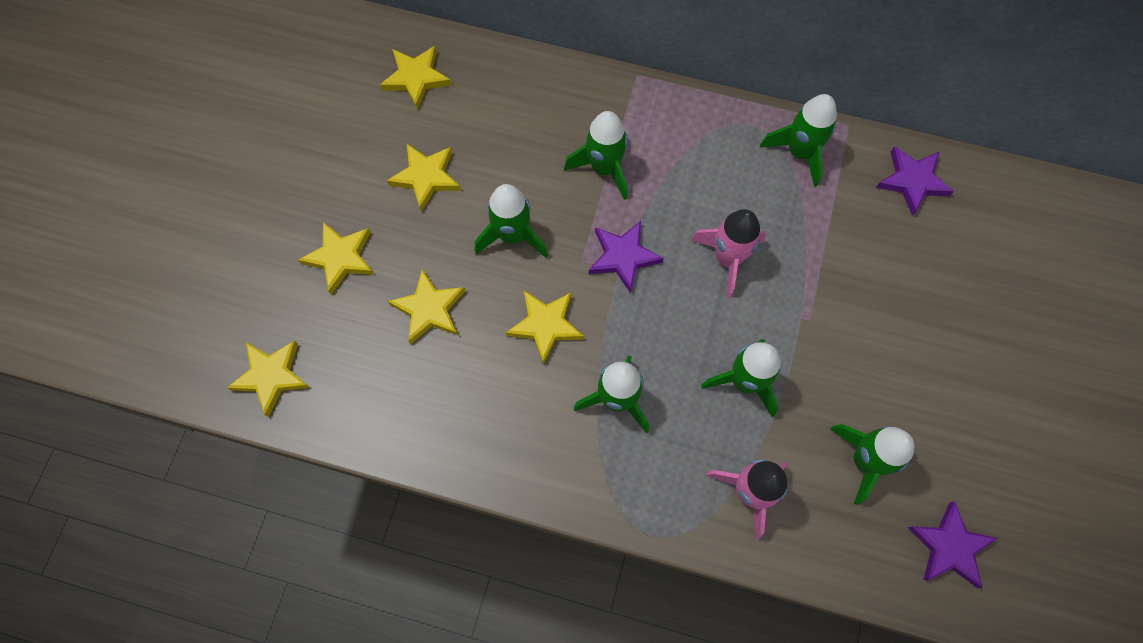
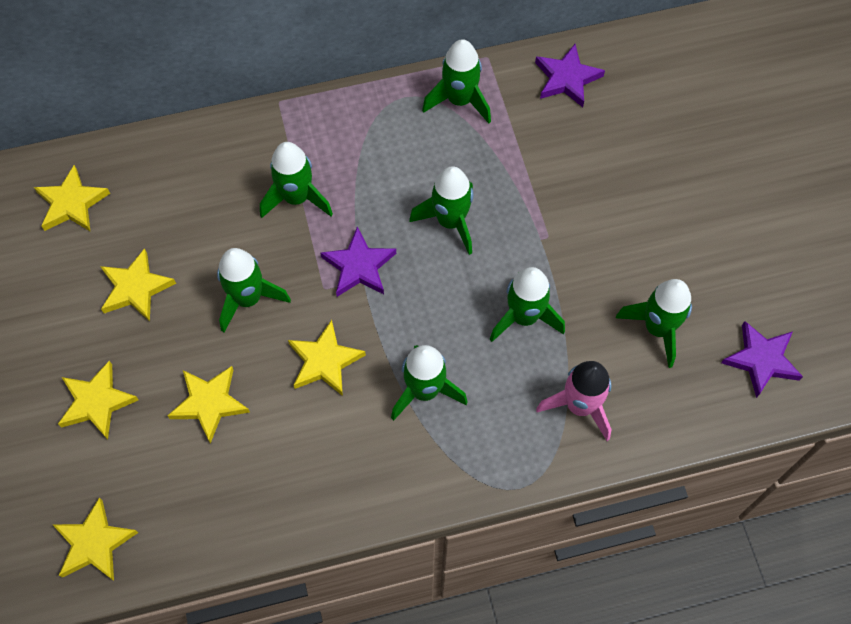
camera: 30 degrees left, 5 degrees down
pink rocket [690,209,766,298] -> green rocket [409,166,474,255]

